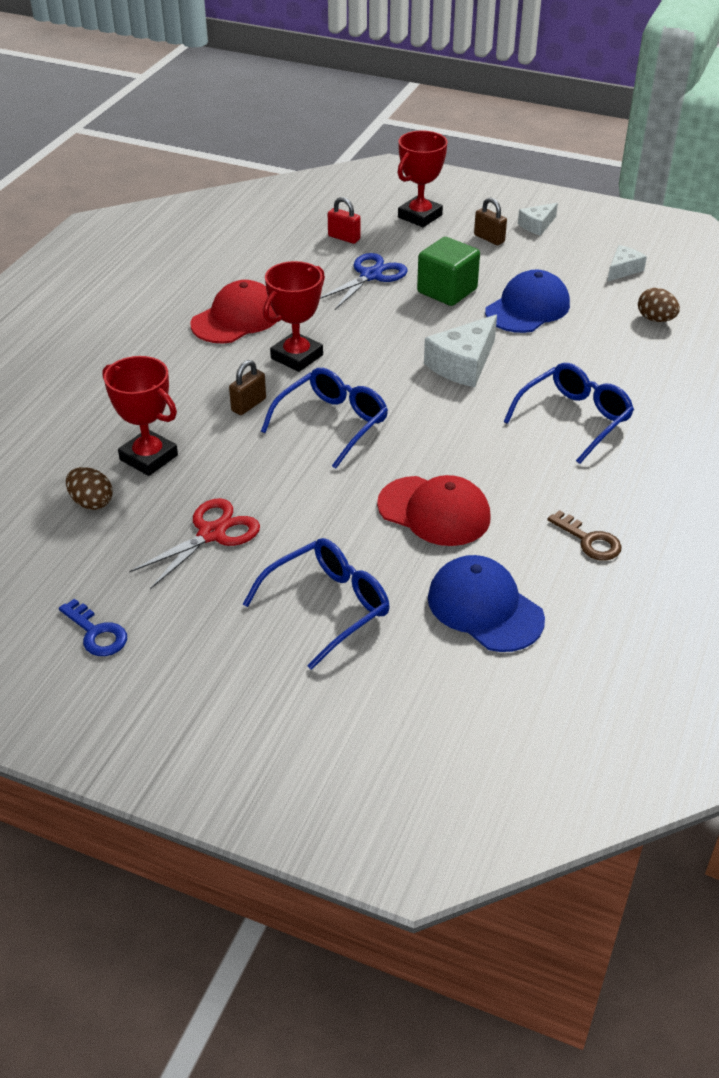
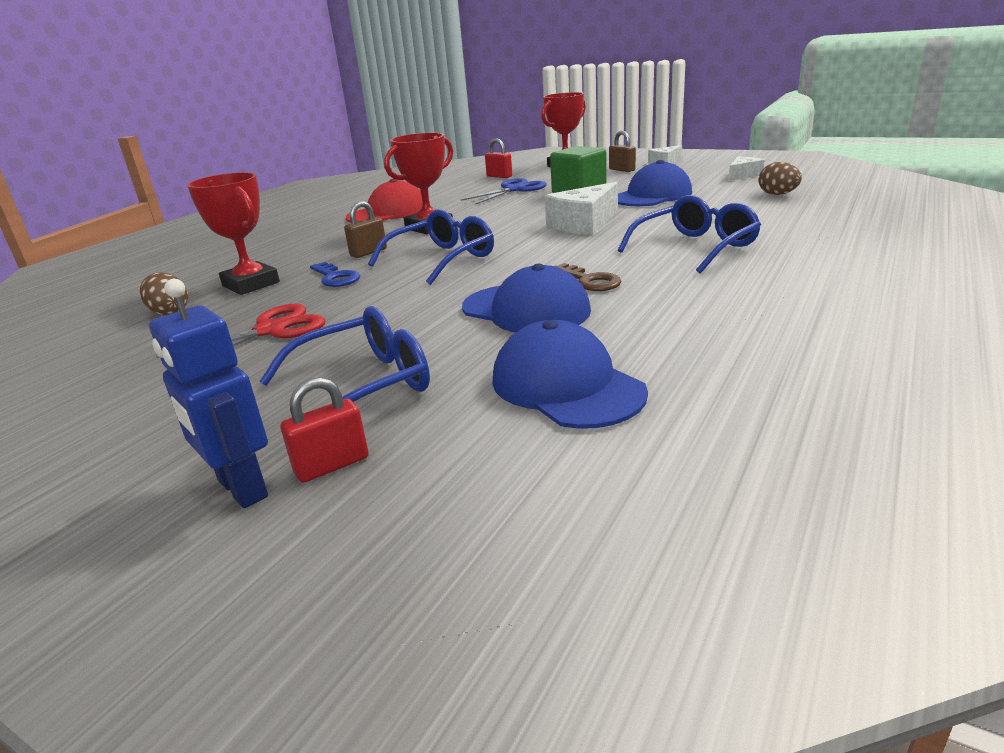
camera: 10 degrees right, 15 degrees down
blue key [59,599,127,656] -> blue key moved to [310,262,361,287]
red cap [377,475,491,546] -> blue cap [462,264,591,333]
brown key [547,510,622,561] -> brown key moved to [555,263,622,291]
none -> blue robot [149,279,268,508]
none -> red padlock [281,377,369,483]

